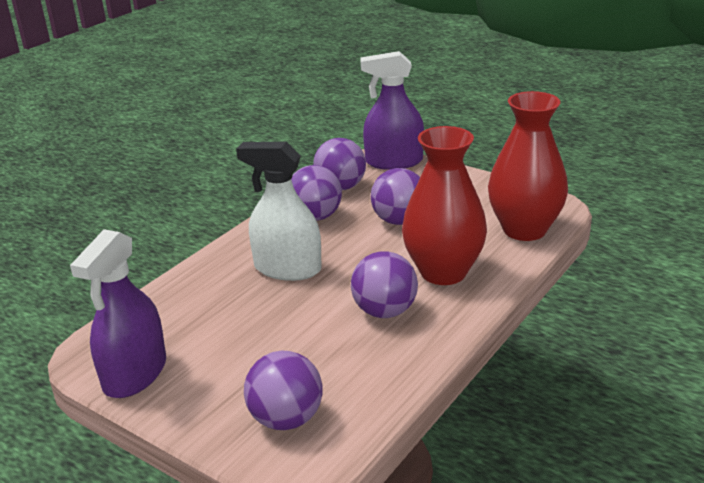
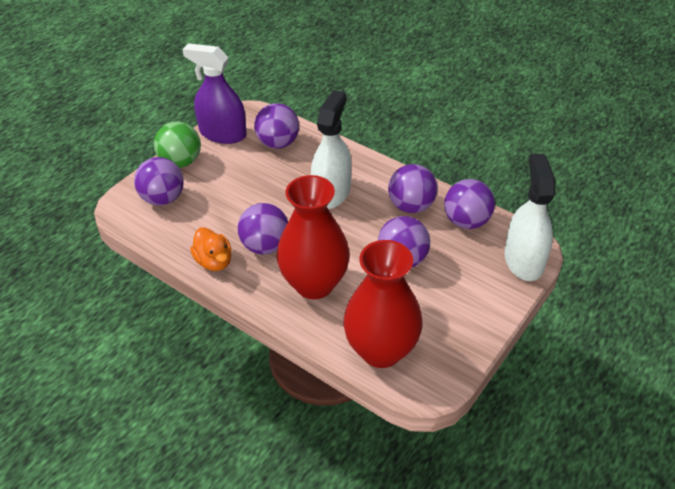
camera: 90 degrees right, 15 degrees up
purple spray bottle [360,51,424,170] -> white spray bottle [504,154,555,281]
none -> green ball [154,122,201,168]
none -> orange duck [190,227,231,271]
none -> purple ball [254,103,299,149]

